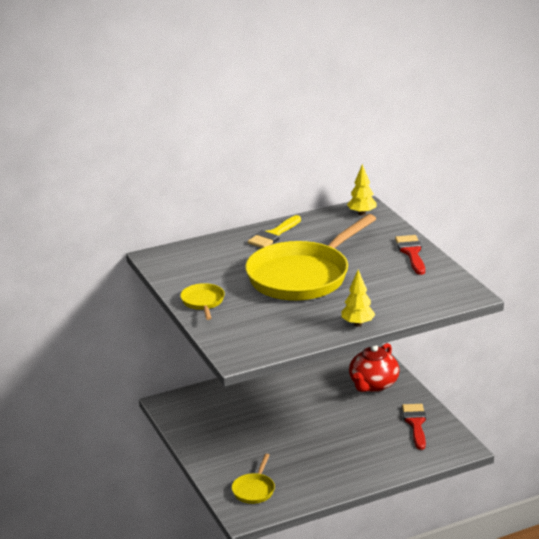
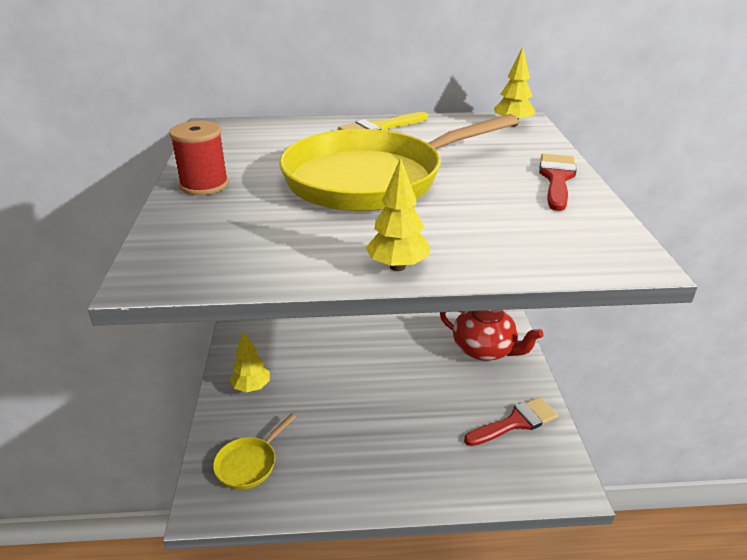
camera: 20 degrees right, 5 degrees up
yellow pan [180,283,225,320] -> red spool [169,121,229,195]
red teapot [349,343,399,392] -> red teapot turned 105 degrees counterclockwise [440,310,543,361]
red brush [402,404,426,450] -> red brush turned 45 degrees clockwise [464,397,558,446]
none -> yellow tree [230,331,270,392]

